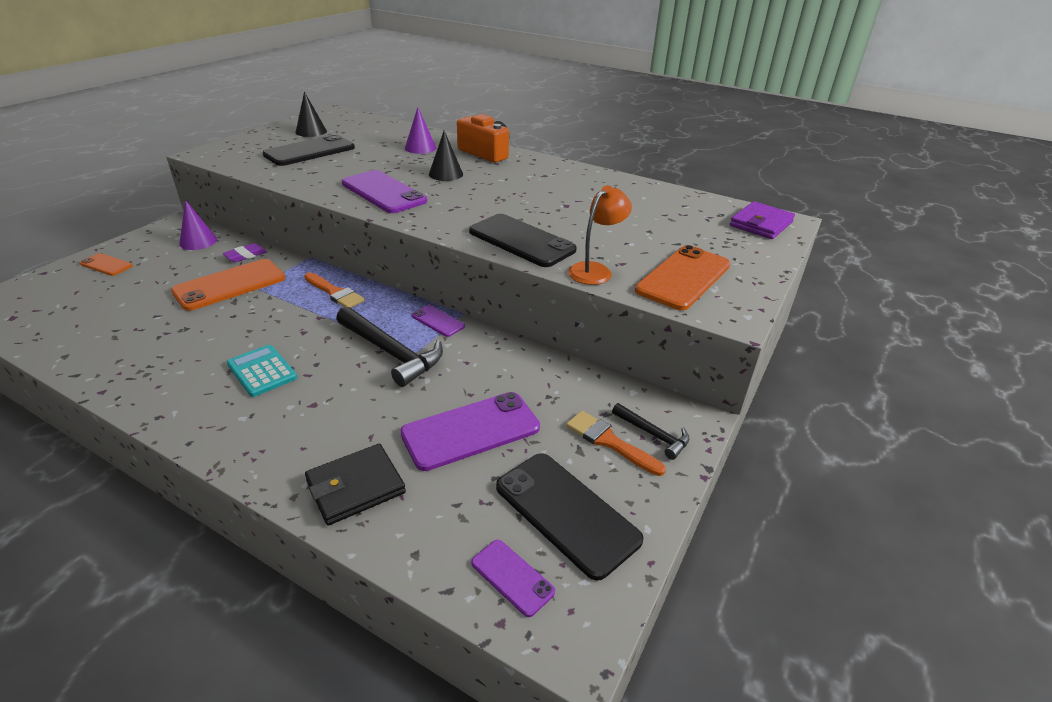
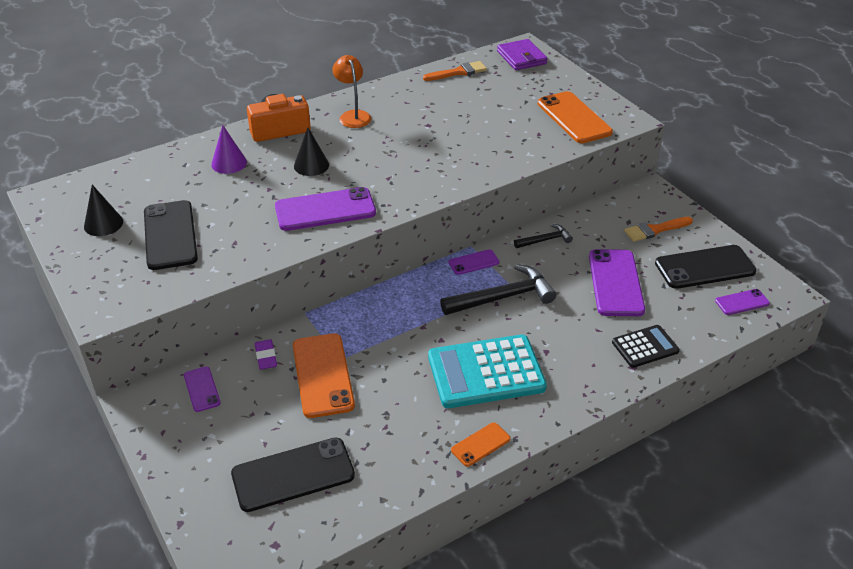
camera: 60 degrees left, 5 degrees up
orange phone [80,253,133,276] -> orange phone moved to [451,422,511,467]
purple cone [179,200,217,250] -> purple phone [184,366,221,412]
turquoise calculator [227,345,297,397] -> turquoise calculator [428,335,547,408], size x1.83
orange brush [304,272,365,308] -> orange brush moved to [423,61,487,81]
black wallet [305,444,406,526] -> black calculator [612,325,679,368]
black phone [469,214,577,267] -> black phone moved to [231,437,355,512]
orange lamp [568,185,632,285] -> orange lamp moved to [332,55,372,128]
black hammer [612,403,690,460] -> black hammer moved to [514,224,573,248]

